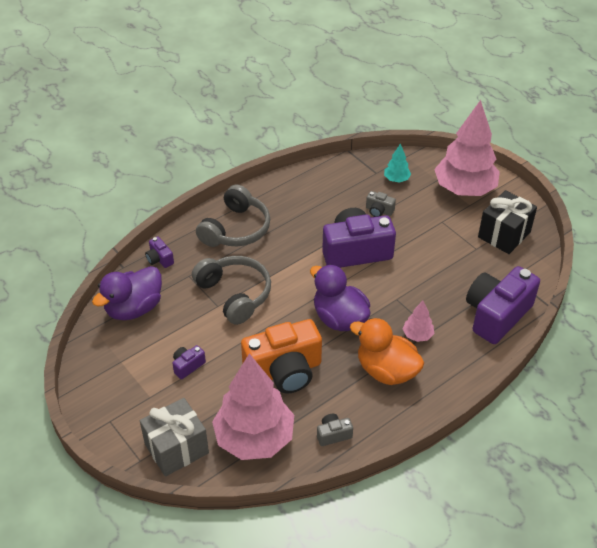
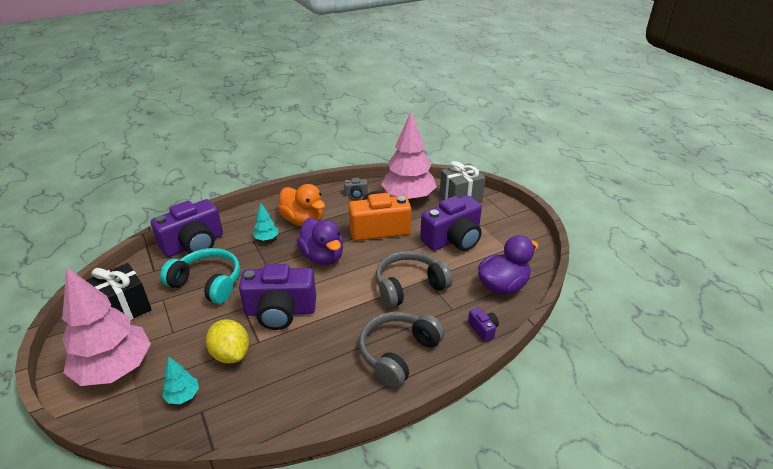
camera: 170 degrees left, 10 degrees down
purple camera [172,345,206,379] -> purple camera [420,195,482,251], size x2.34
grey headphones [192,256,271,325] -> grey headphones turned 90 degrees clockwise [376,251,452,308]
grey camera [366,191,396,217] -> yellow lemon [206,319,249,363]
pink tree [403,301,434,342] -> turquoise tree [253,203,278,241]
none -> turquoise headphones [160,248,240,304]

